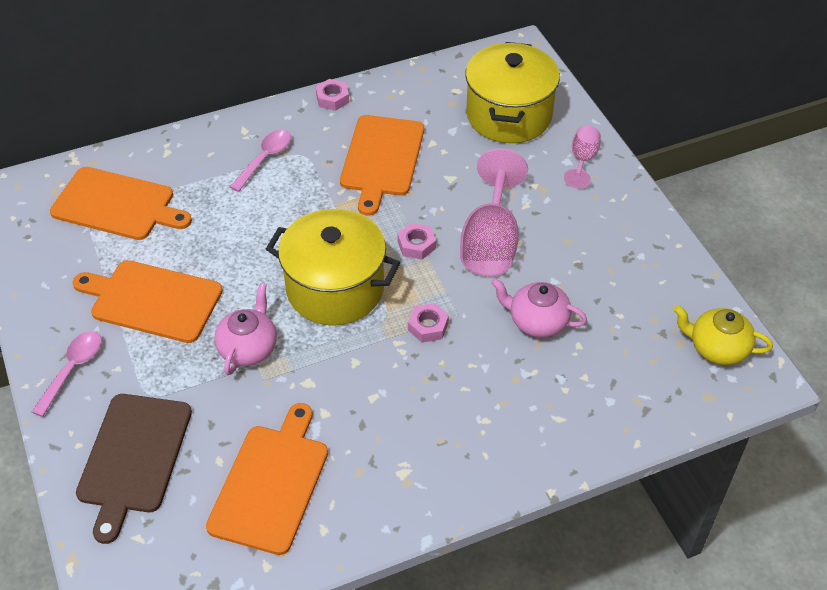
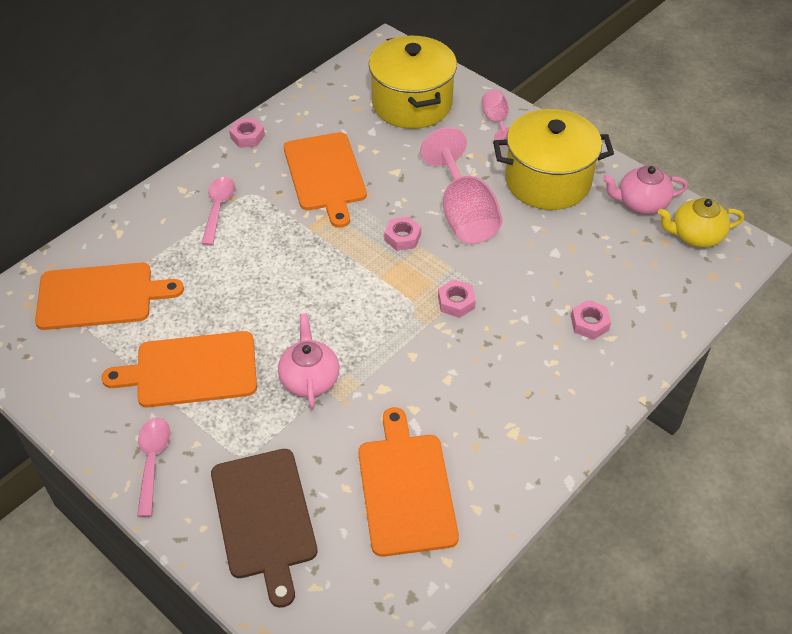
camera: 25 degrees left, 0 degrees up
yellow pot [266,209,400,325] -> yellow pot moved to [493,109,614,210]
pink teapot [491,278,587,338] -> pink teapot moved to [603,166,688,214]
none -> pink nut [571,300,611,340]

